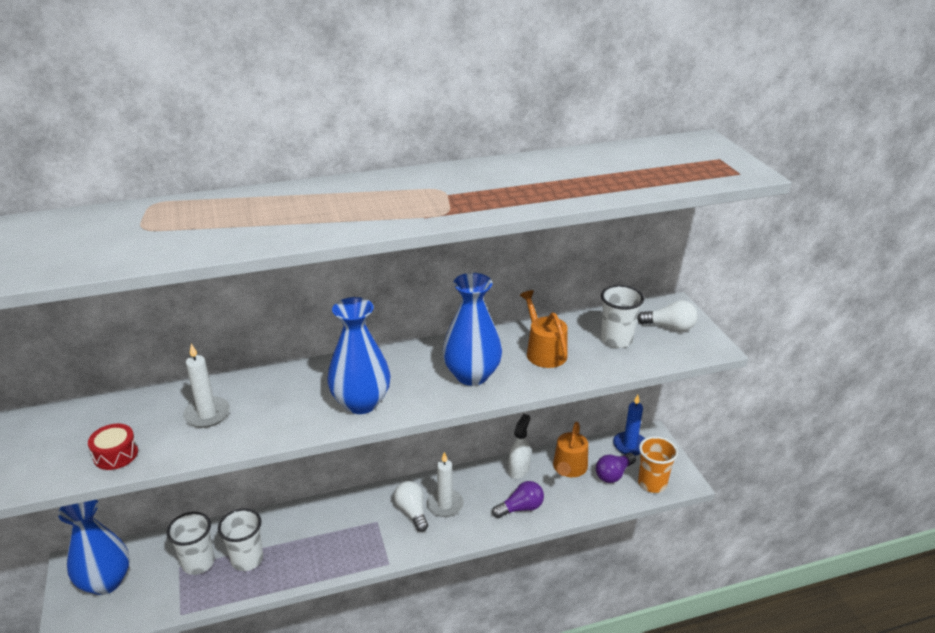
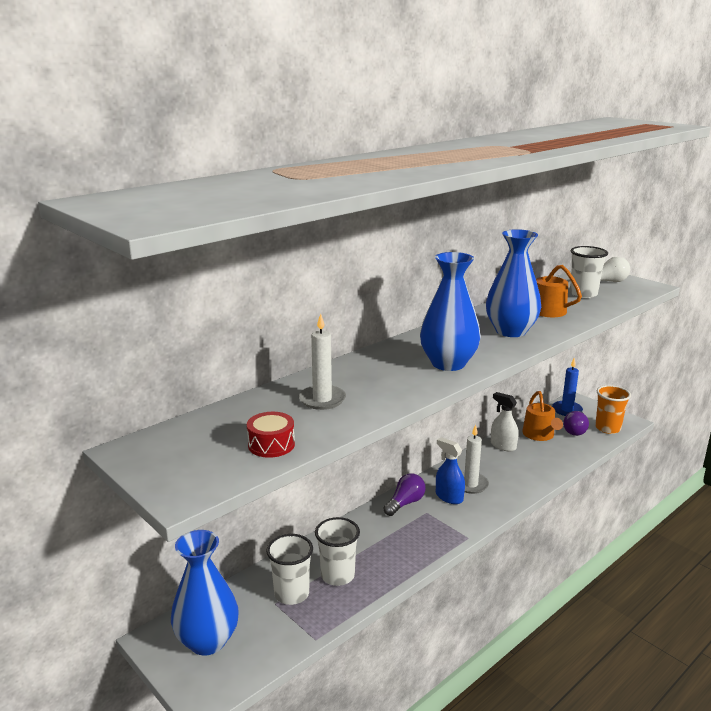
camera: 25 degrees left, 10 degrees down
white light bulb [394,481,428,532] -> blue spray bottle [436,437,465,504]
purple light bulb [492,481,544,518] -> purple light bulb moved to [384,473,425,516]
white spray bottle [508,414,531,479] -> white spray bottle turned 45 degrees counterclockwise [491,392,519,452]

